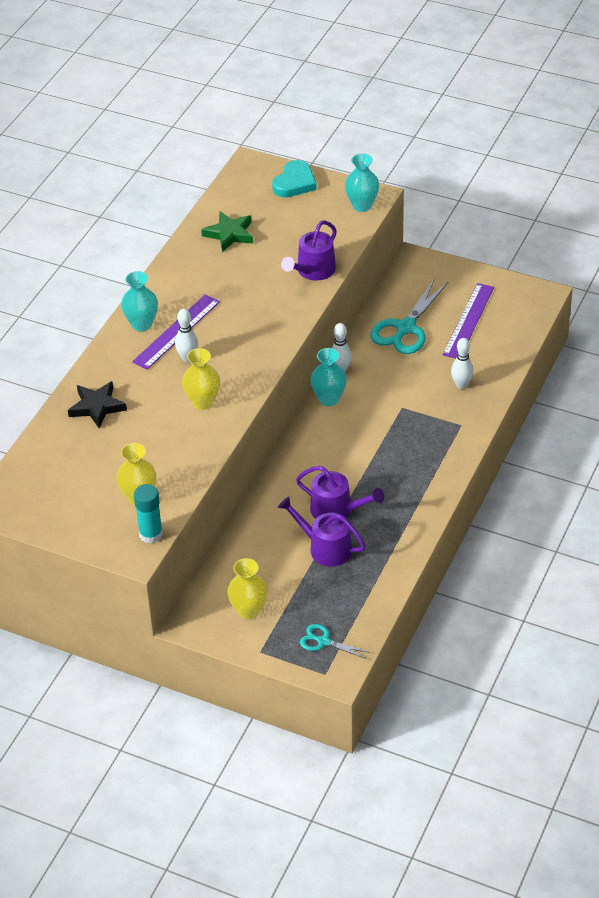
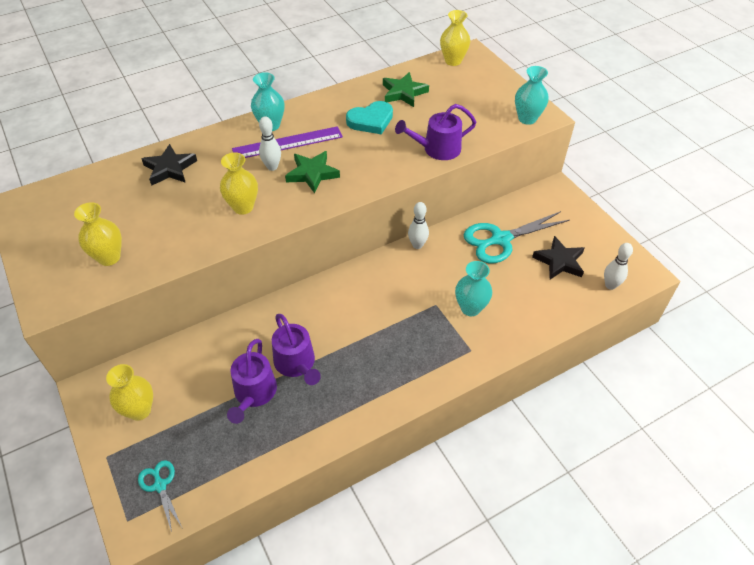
camera: 35 degrees right, 5 degrees up
turquoise glue stick [134,484,163,543] -> none
turquoise heart [272,160,317,197] -> turquoise heart moved to [346,101,393,134]
purple watering can [278,497,366,567] -> purple watering can turned 150 degrees counterclockwise [227,339,277,424]
turquoise vase [311,348,347,406] -> turquoise vase moved to [455,261,492,316]
purple ruler [442,283,494,358] -> black star [532,236,584,279]
white bowling pin [451,338,473,389] -> white bowling pin moved to [604,243,633,290]
none -> green star [285,151,340,193]
none -> yellow vase [440,10,470,66]

